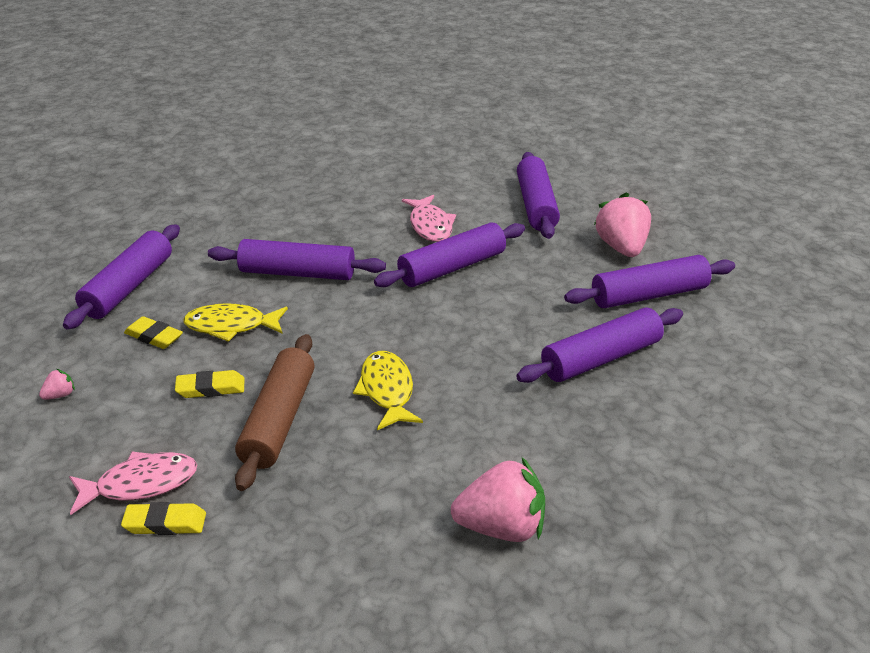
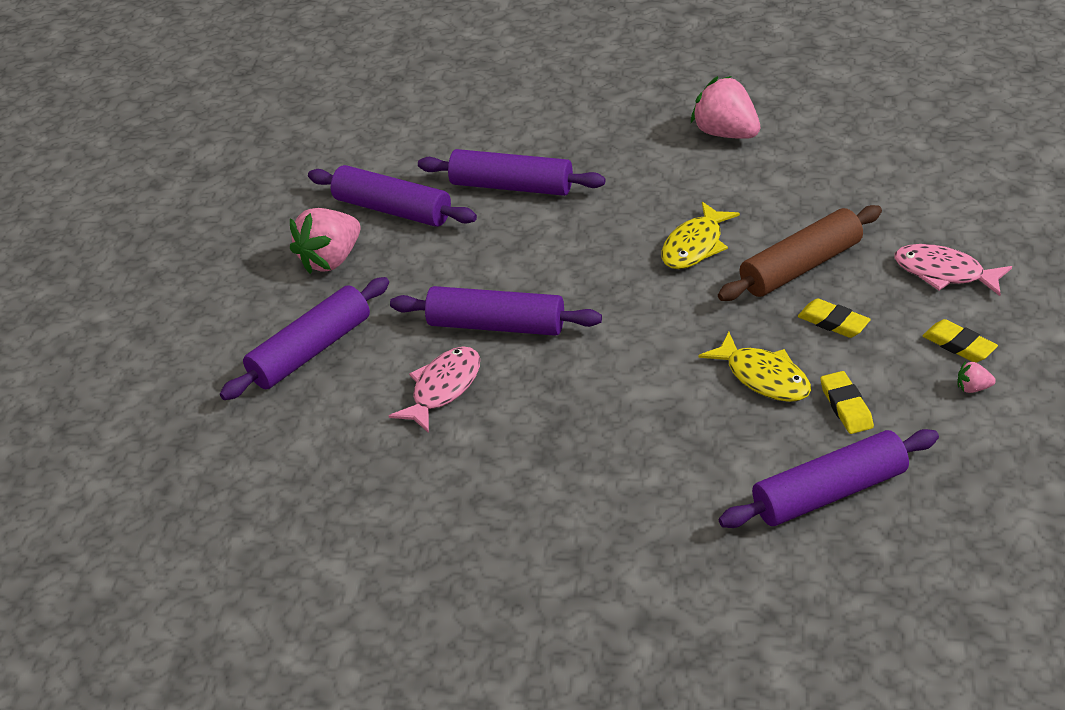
camera: 130 degrees left, 5 degrees up
yellow eraser [121,502,206,535] -> yellow eraser moved to [922,319,998,362]
purple rolling pin [208,239,386,280] -> none

